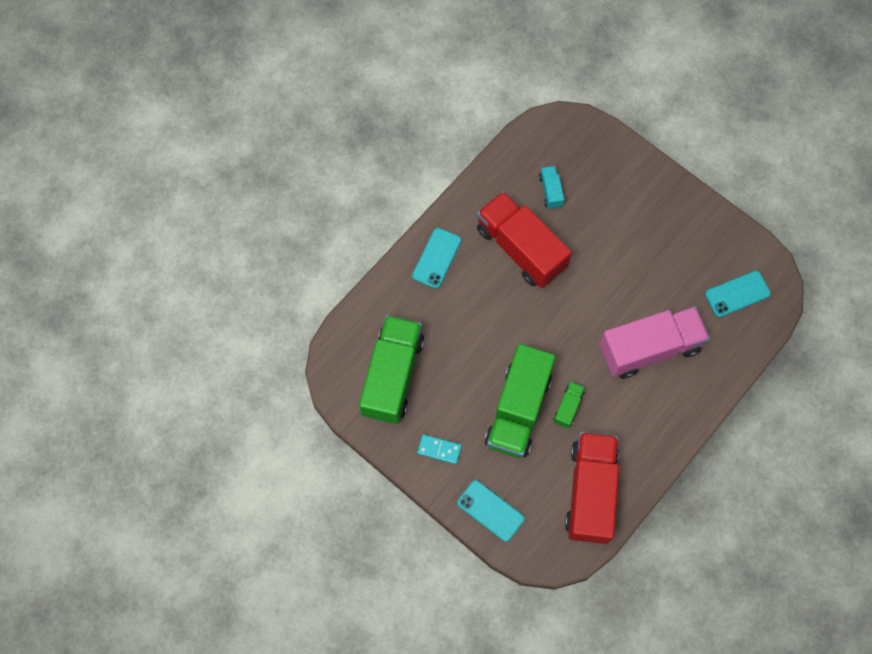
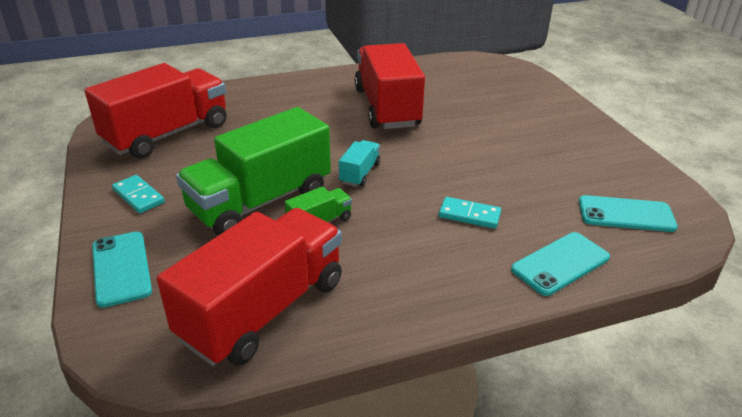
camera: 30 degrees right, 35 degrees down
green truck [359,315,424,424] -> red truck [84,63,227,159]
turquoise phone [412,228,461,289] -> turquoise phone moved to [511,232,610,296]
turquoise truck [539,166,564,209] -> turquoise truck moved to [339,140,381,187]
pink truck [599,306,710,379] -> turquoise domino [439,197,501,229]

